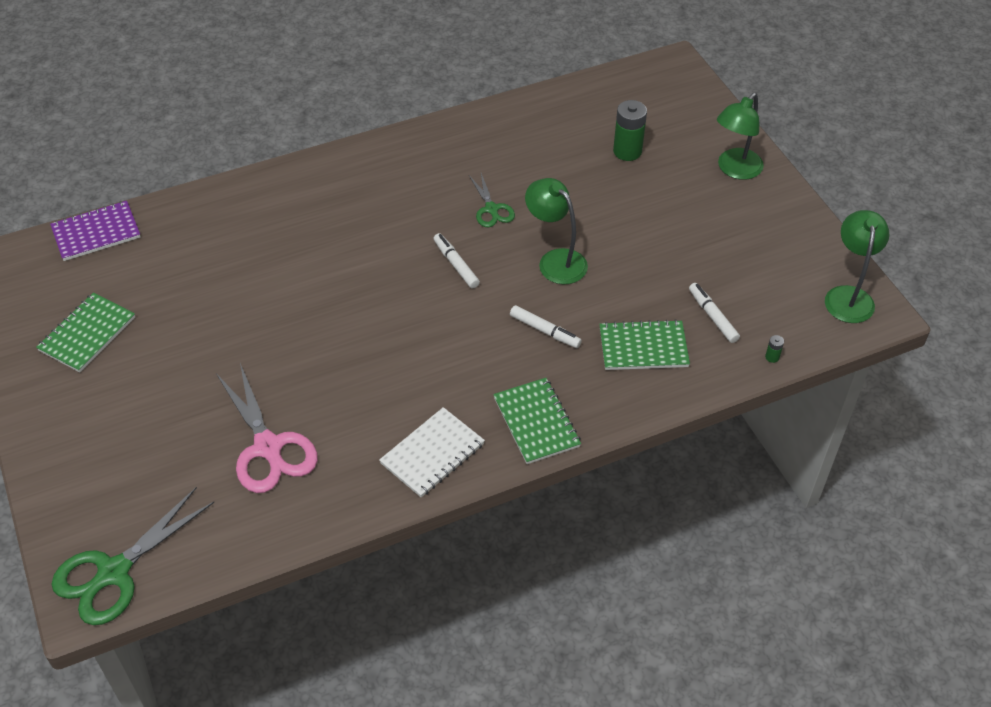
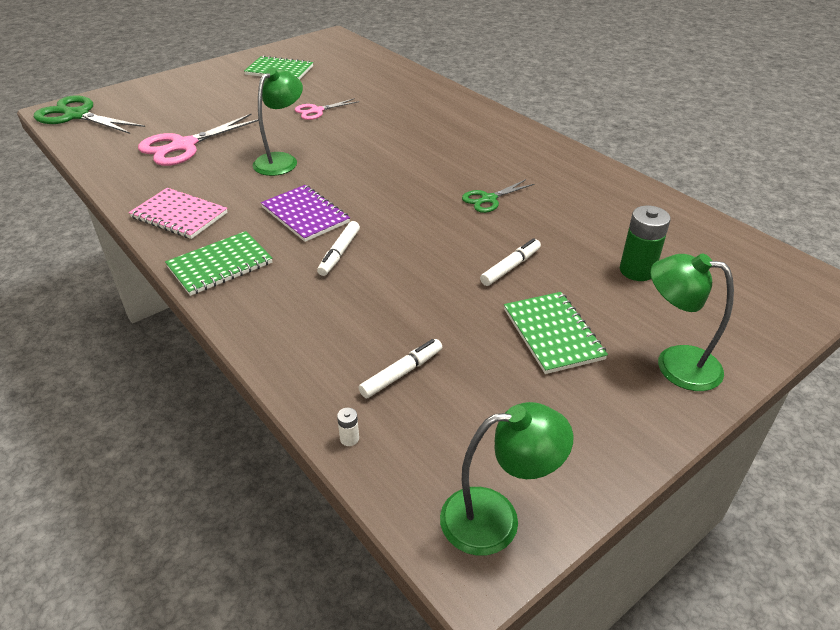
camera: 75 degrees right, 10 degrees down
purple notebook [50,201,141,261] -> purple notebook moved to [261,185,350,242]
white notebook [379,407,485,497] -> pink notebook [129,188,228,239]
white marker [434,233,480,288] -> white marker moved to [480,238,541,286]
green lamp [525,178,588,284] -> green lamp moved to [253,68,303,176]
green notebook [599,319,690,370] -> green notebook moved to [504,292,608,374]
green battery [765,335,784,363] -> white battery [337,408,359,446]
none -> pink scissors [295,98,359,120]

